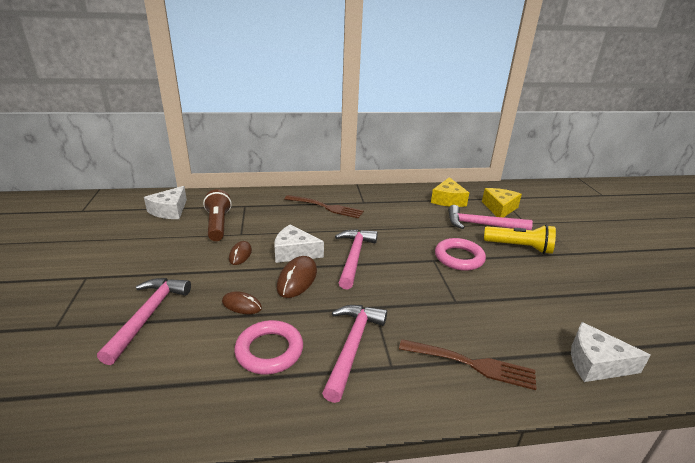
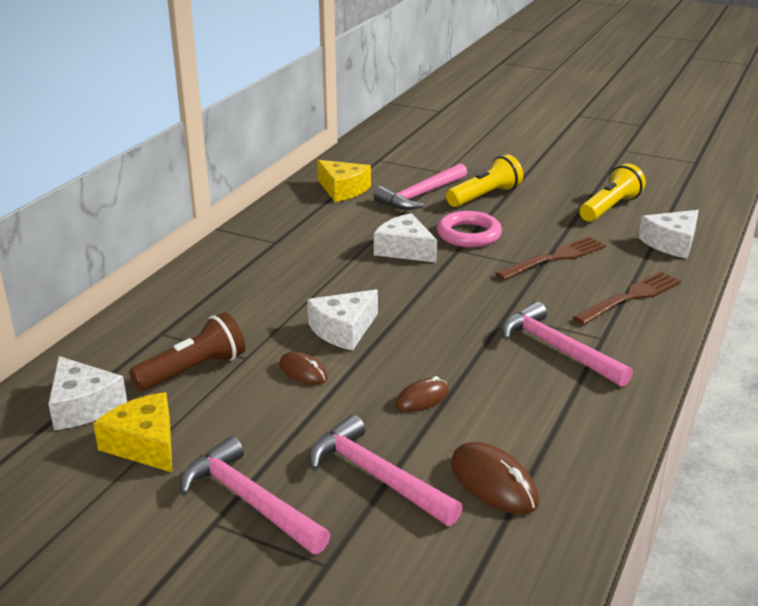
camera: 55 degrees left, 0 degrees up
brown flashlight [203,189,232,241] -> brown flashlight turned 120 degrees clockwise [129,312,245,391]
pink ring [234,320,303,374] -> none
brown mouse [276,256,317,298] -> brown mouse moved to [451,442,539,514]
brown fork [284,195,364,218] -> brown fork moved to [495,236,606,280]
pink hammer [335,229,378,289] -> pink hammer moved to [180,436,330,554]
yellow cheese [482,188,522,217] -> yellow cheese moved to [93,392,172,472]
none -> white cheese [374,213,437,263]
none -> yellow flashlight [579,163,646,222]

